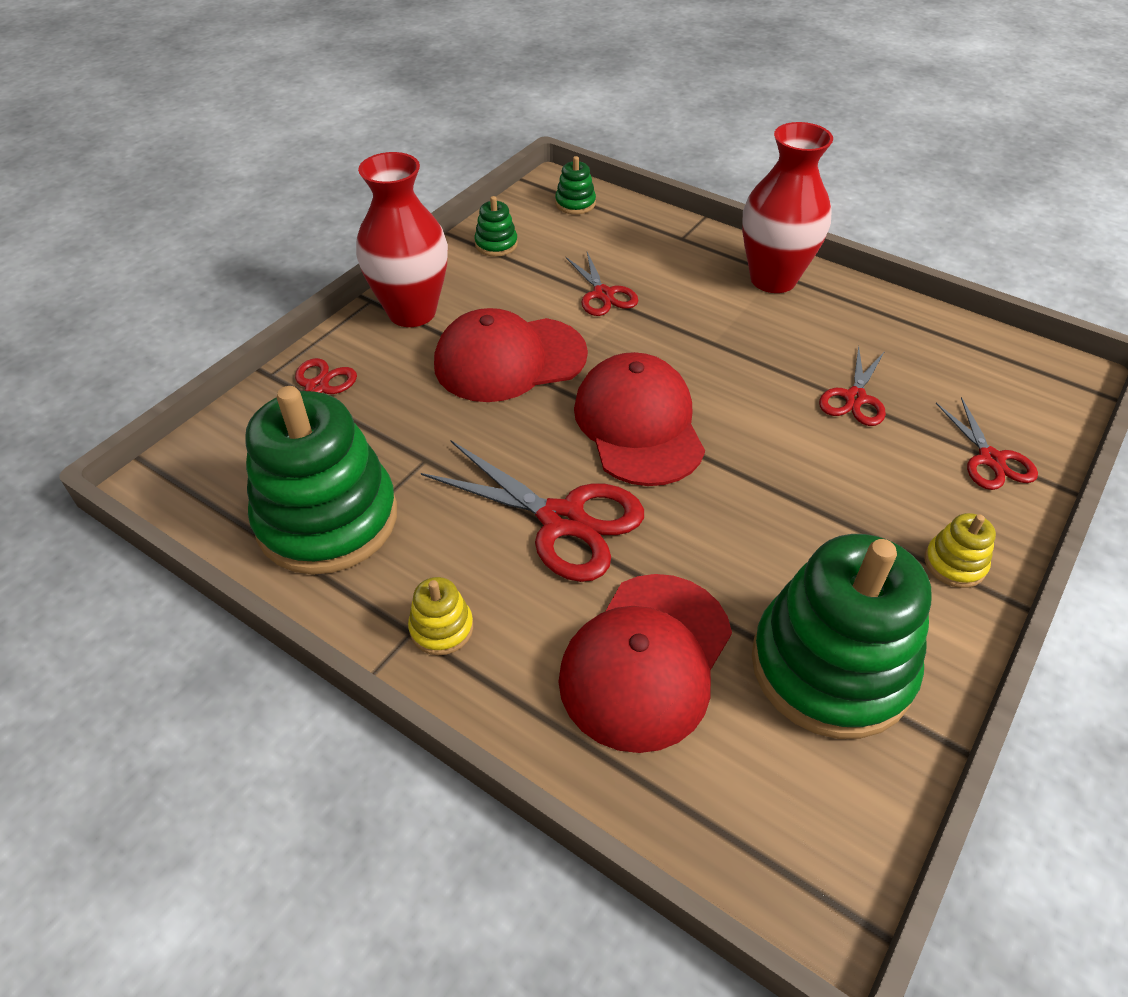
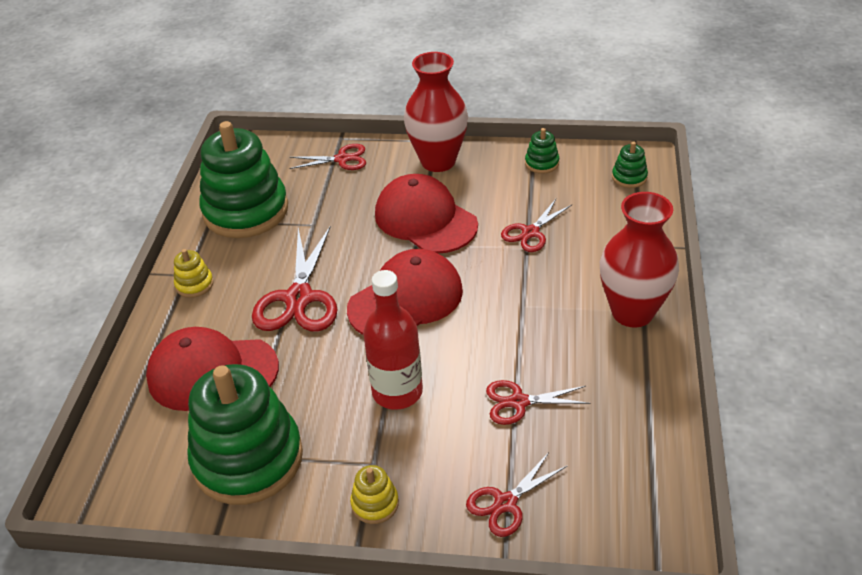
camera: 65 degrees right, 5 degrees down
none -> red bottle [363,270,423,410]

